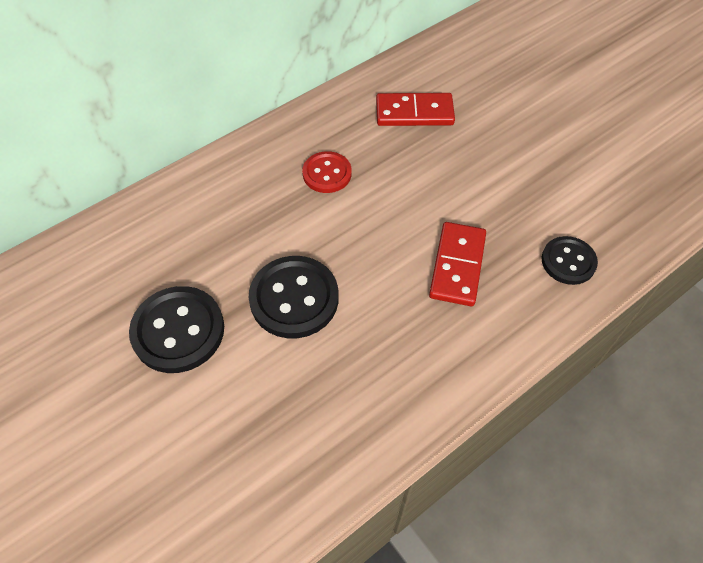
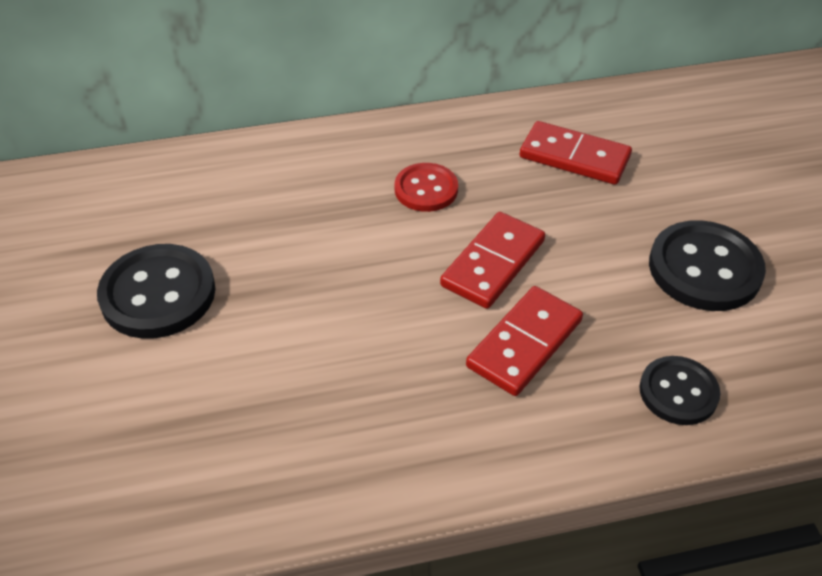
camera: 25 degrees right, 10 degrees down
black button [248,256,339,338] -> black button moved to [649,220,766,311]
none -> red domino [440,212,545,309]

